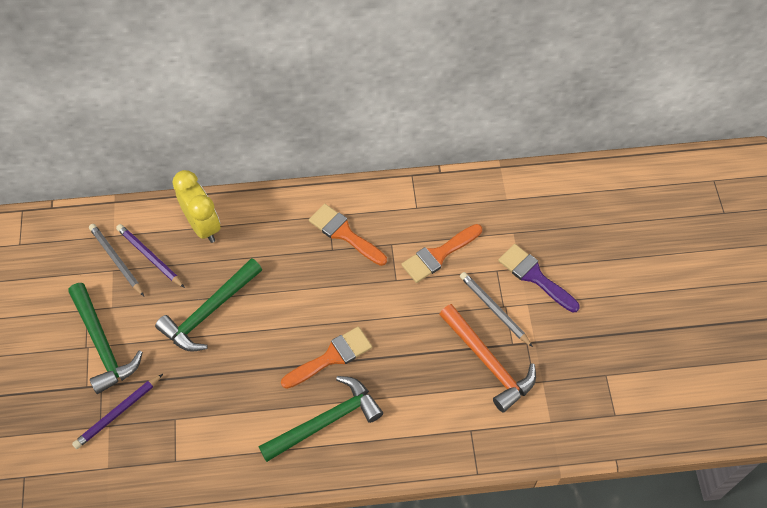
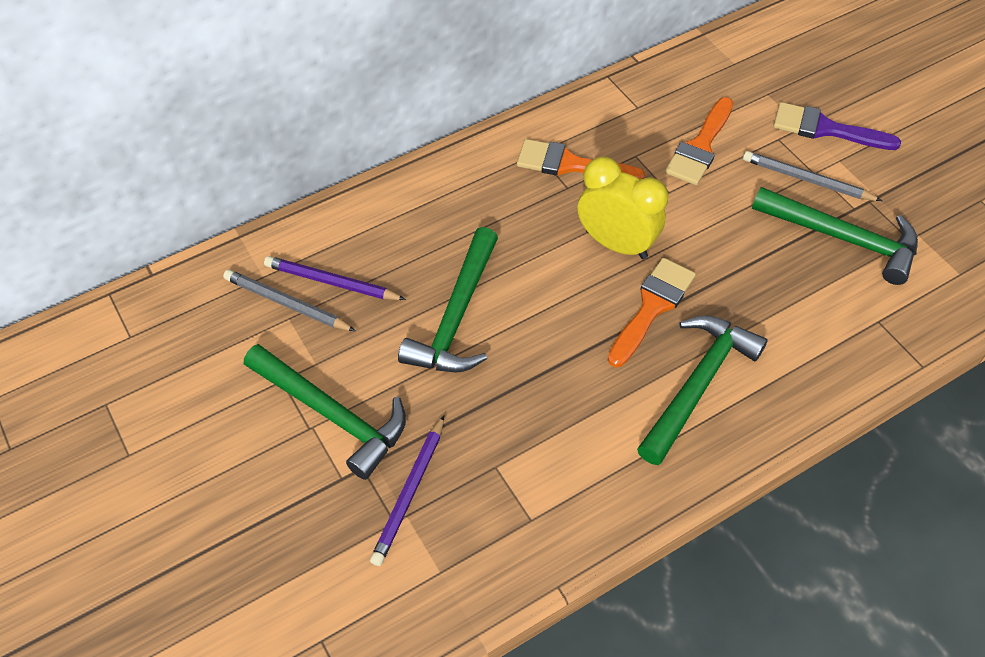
camera: 25 degrees left, 5 degrees down
yellow clock [172,170,221,243] -> yellow clock moved to [578,157,668,259]
orange hammer [439,304,536,412] -> green hammer [752,187,918,285]

